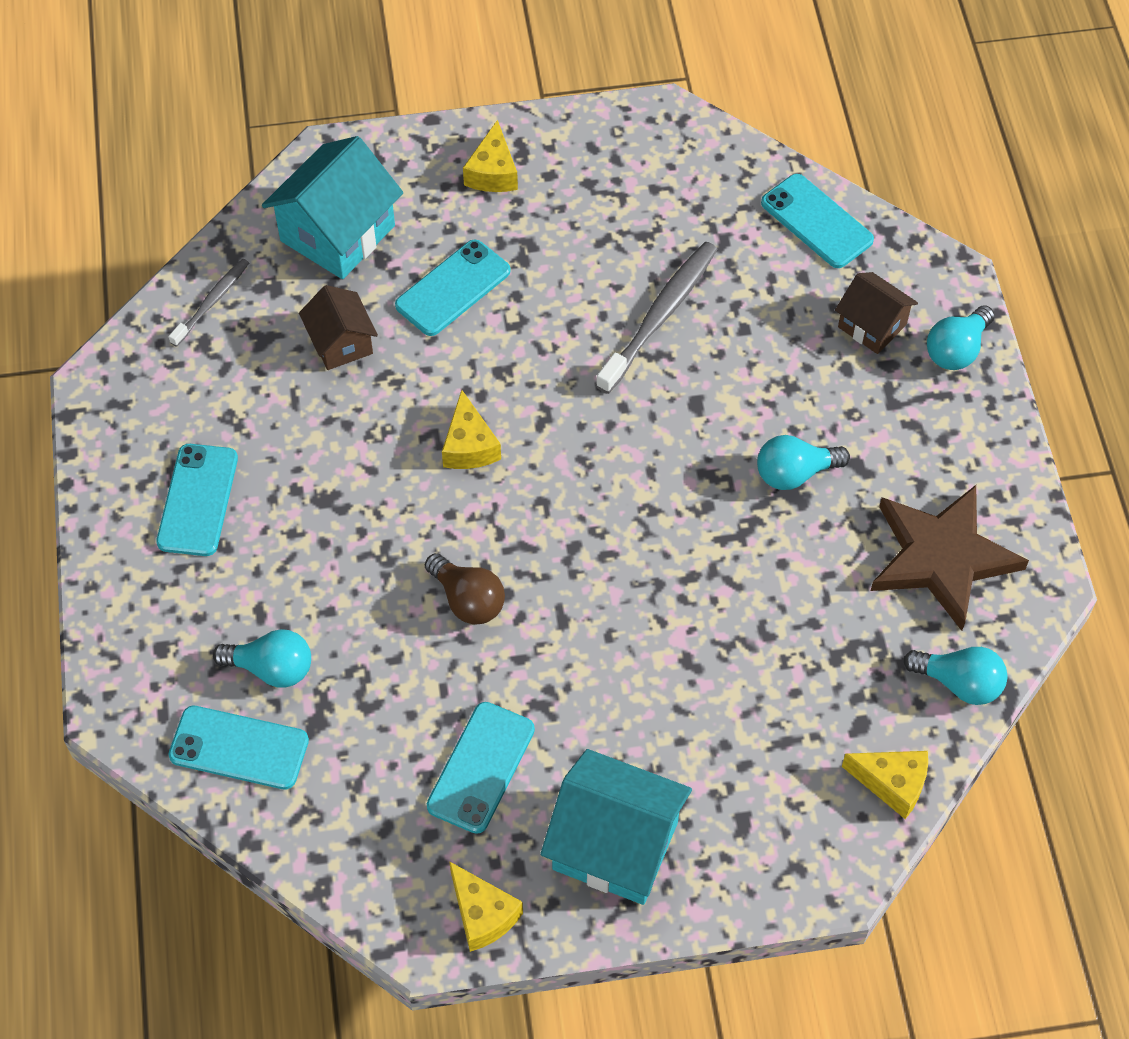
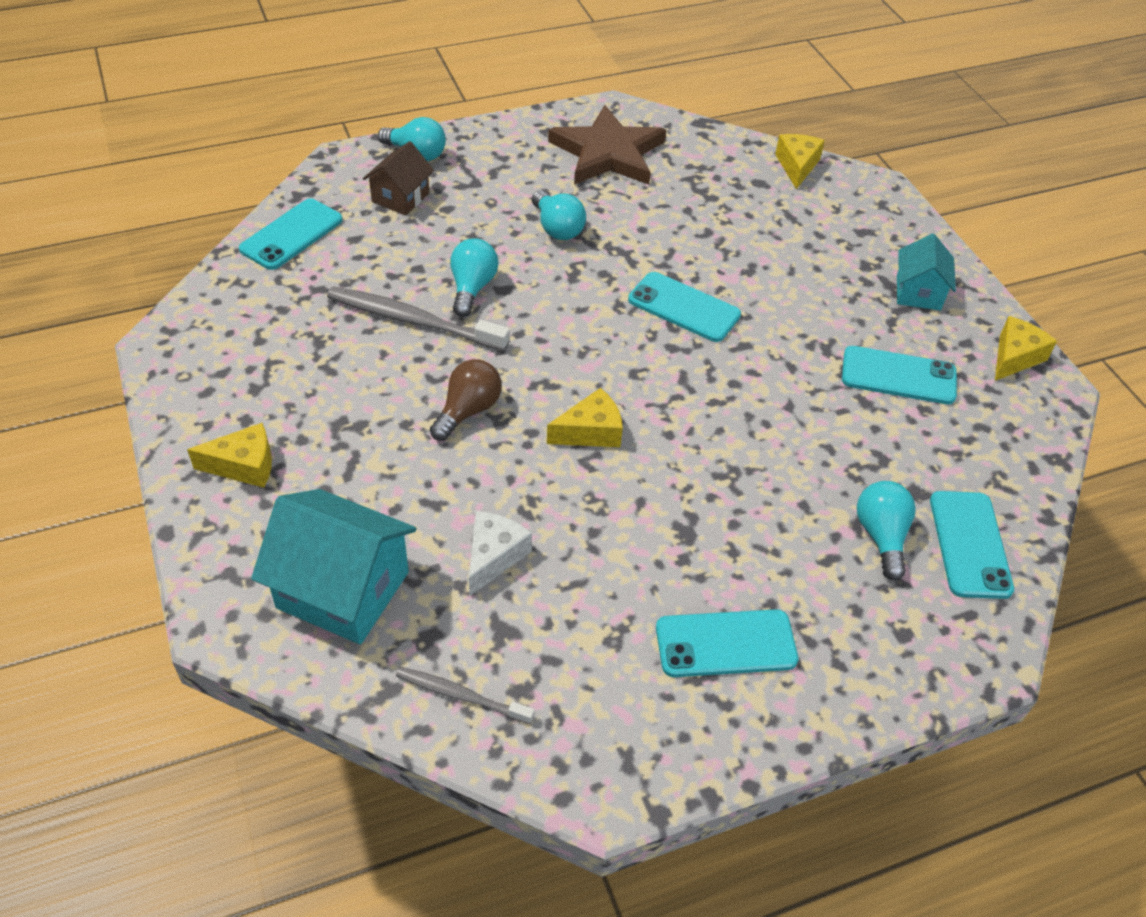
camera: 105 degrees left, 10 degrees down
brown house [299,285,378,370] -> white cheese [469,511,532,596]
turquoise phone [395,239,511,336] -> turquoise phone moved to [628,272,741,342]
brown light bulb [425,553,505,624] -> brown light bulb moved to [430,359,502,441]
turquoise house [541,749,692,905] -> turquoise house [897,234,956,311], size x0.59
turquoise light bulb [903,647,1007,705] -> turquoise light bulb moved to [450,238,498,317]

